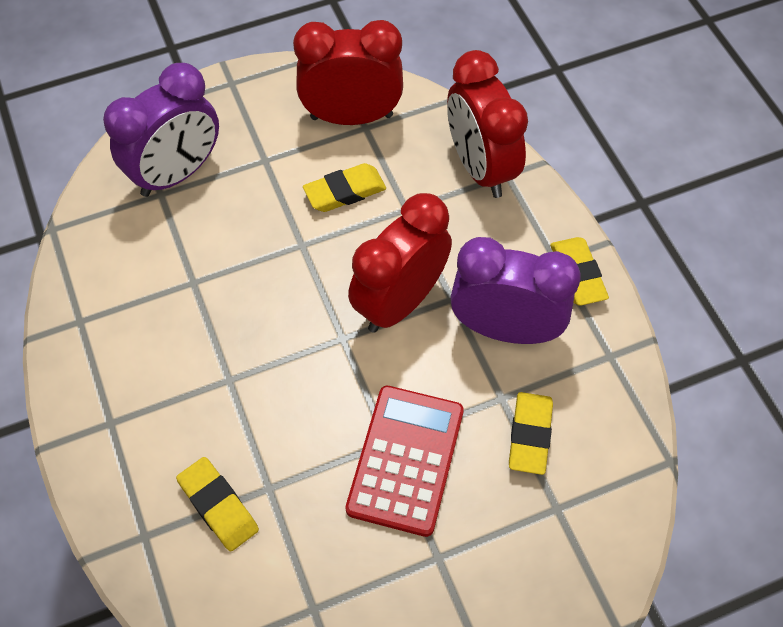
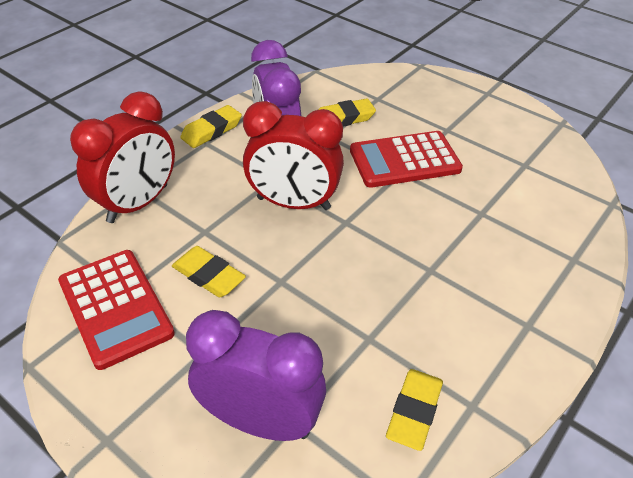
camera: 120 degrees left, 15 degrees down
yellow eraser [176,457,259,551] -> yellow eraser moved to [386,369,443,451]
red clock [293,20,403,125] -> red calculator [58,250,175,370]

